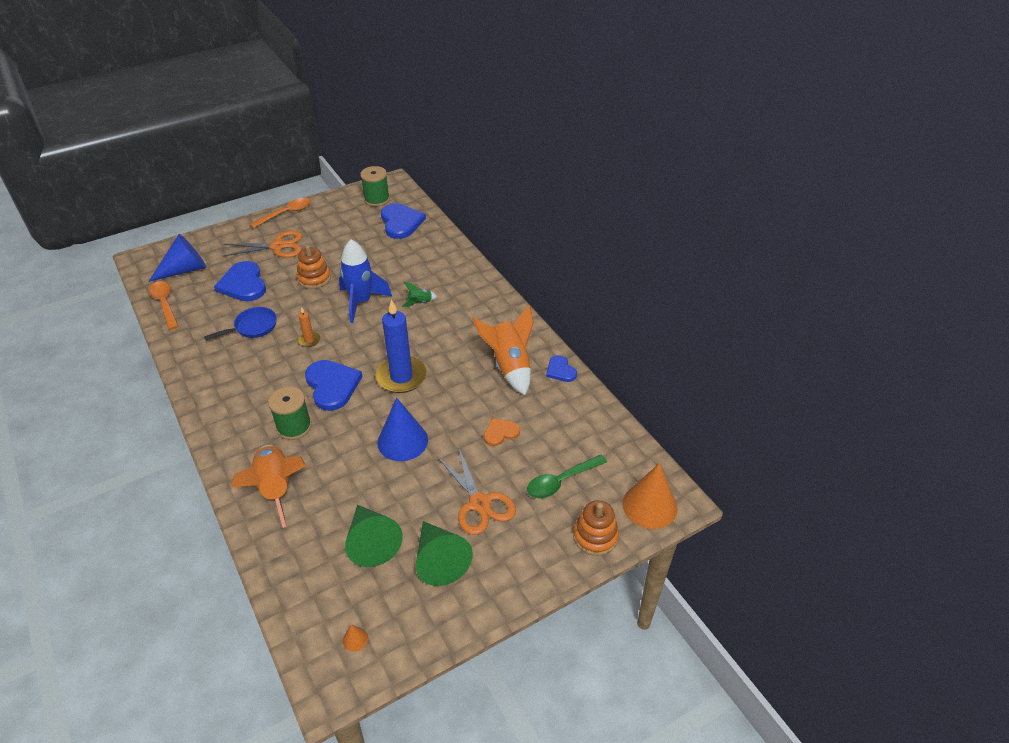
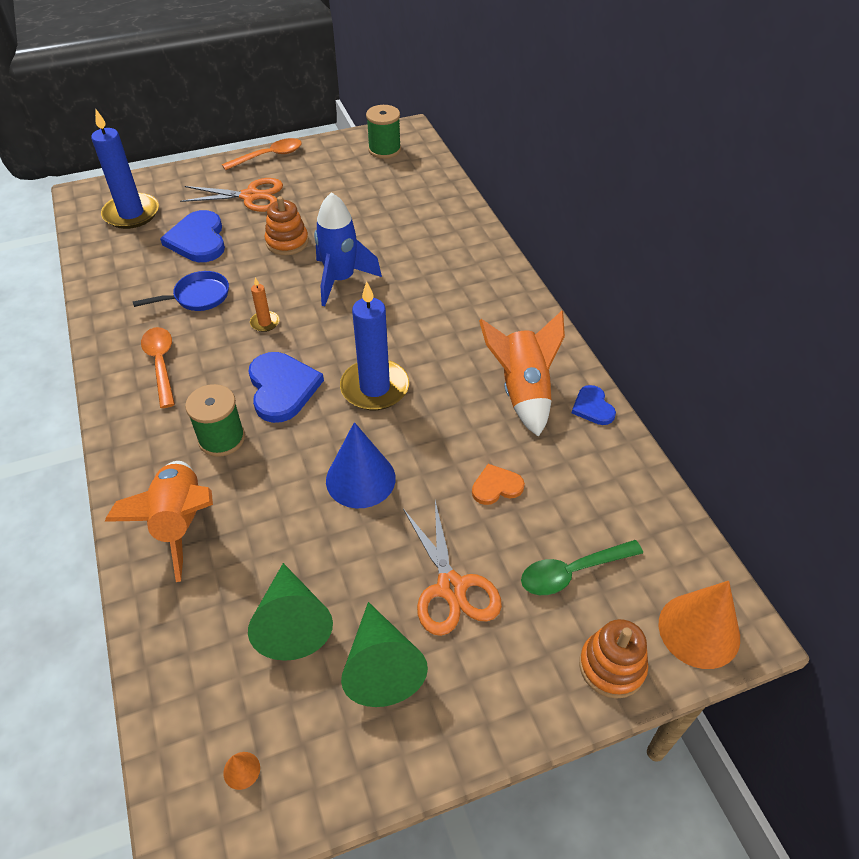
camera: 10 degrees right, 5 degrees up
blue cone [149,234,206,282] -> blue candle [91,109,159,229]
orange spoon [149,281,179,330] -> orange spoon moved to [141,327,175,408]
blue heart [381,203,426,239] -> none
green rocket [402,282,438,307] -> none

